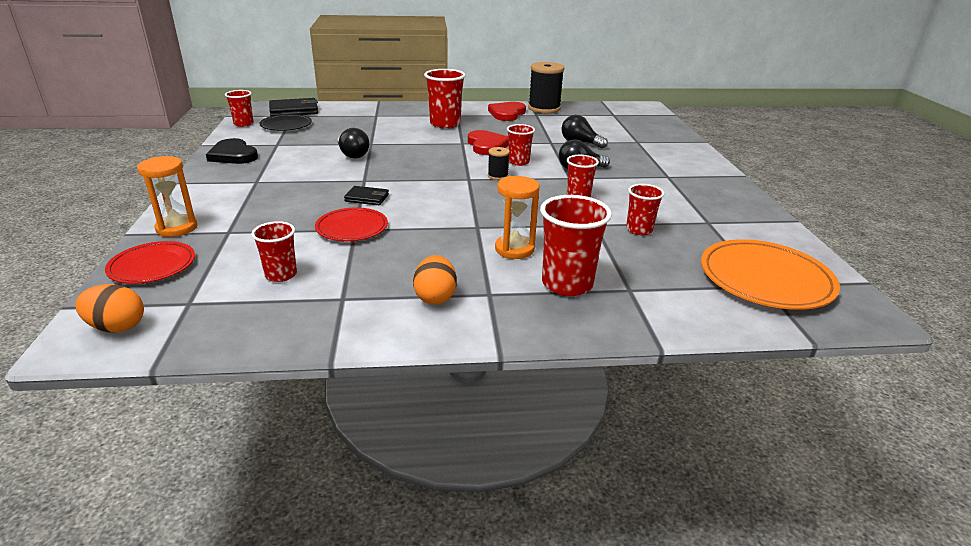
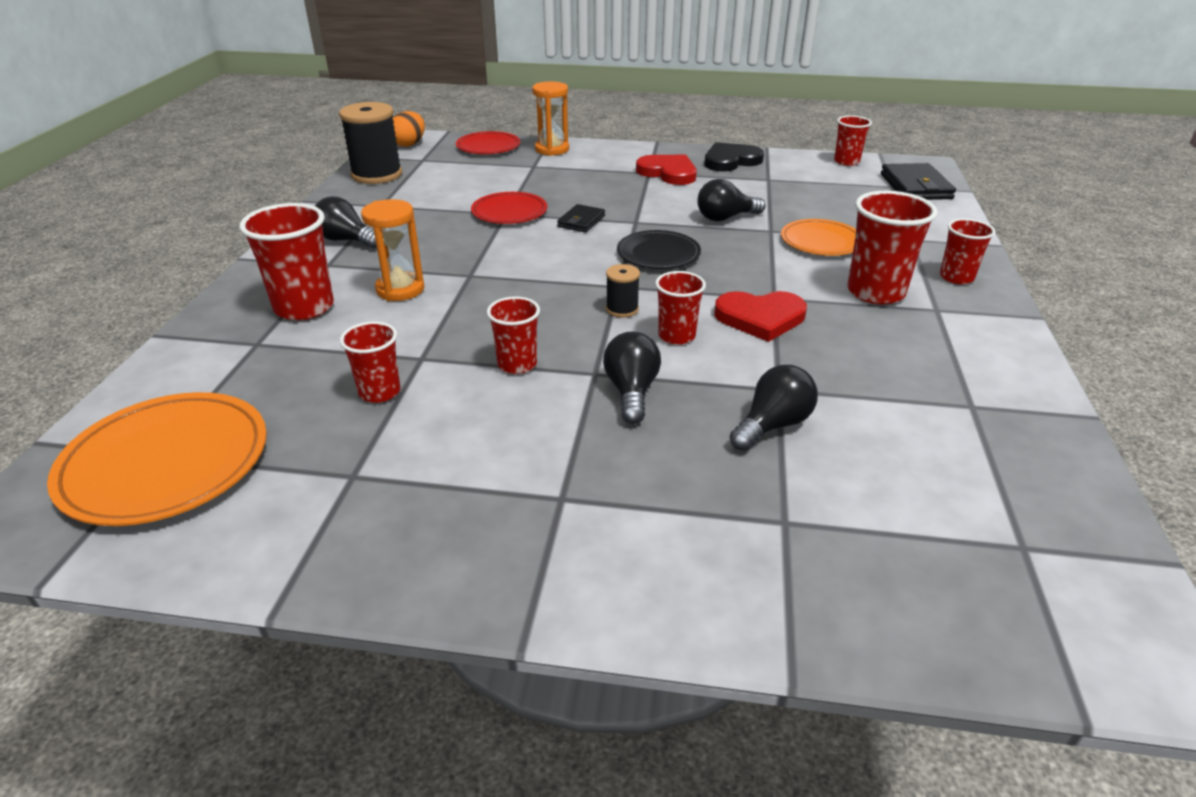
camera: 105 degrees right, 5 degrees up
red cup [251,221,297,282] -> red cup moved to [940,218,995,284]
black plate [259,114,312,131] -> black plate moved to [617,230,701,269]
orange egg [413,255,457,305] -> black light bulb [315,196,377,249]
red heart [488,102,526,121] -> red heart moved to [636,155,697,185]
black spool [528,62,564,113] -> black spool moved to [339,102,402,184]
none -> orange plate [781,219,856,256]

